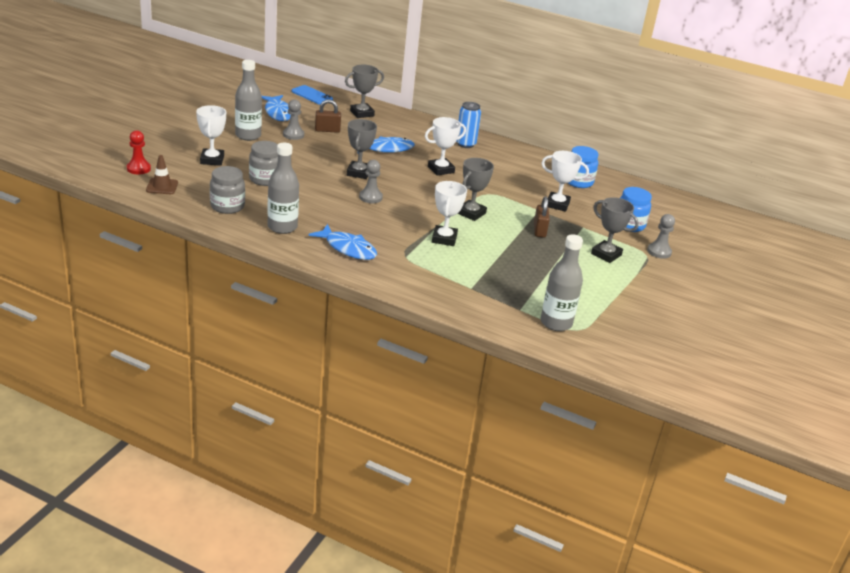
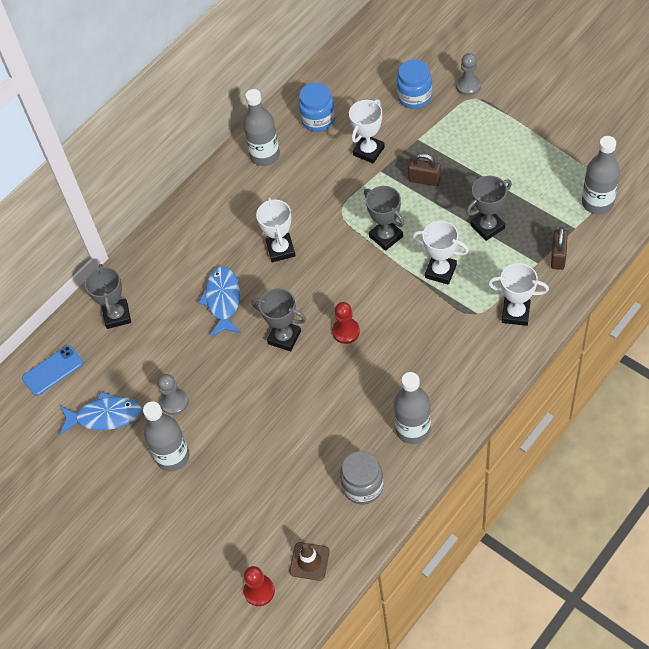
camera: 65 degrees left, 25 degrees up
white trophy [196,105,226,166] -> white trophy moved to [488,263,549,326]
grey jar [249,141,278,186] -> none
blue fish [308,224,377,260] -> none
brown padlock [315,99,341,133] -> brown padlock moved to [551,227,568,270]
grey pawn [359,160,383,203] -> red pawn [332,302,360,344]
blue can [456,102,481,148] -> none
grey trophy [591,197,639,263] -> grey trophy moved to [466,176,512,241]
none -> grey bottle [243,89,280,166]

